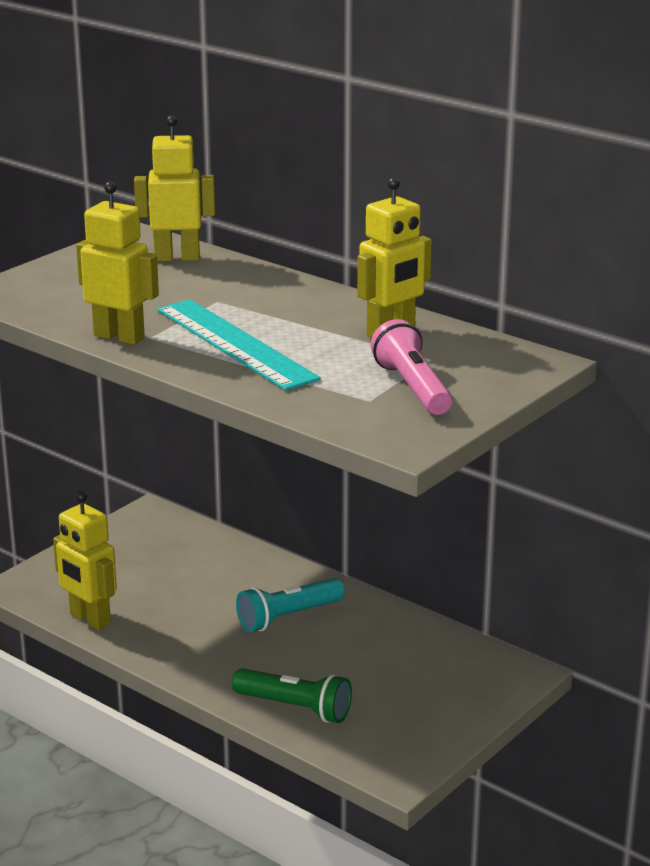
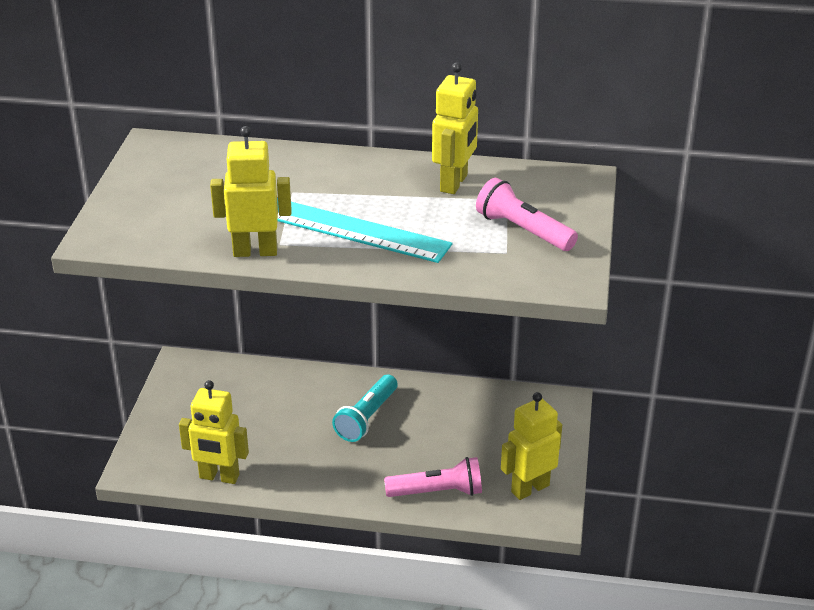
camera: 30 degrees left, 10 degrees up
yellow robot [134,115,215,262] -> yellow robot moved to [501,392,562,500]
green flashlight [232,668,352,723] -> pink flashlight [384,457,482,497]

